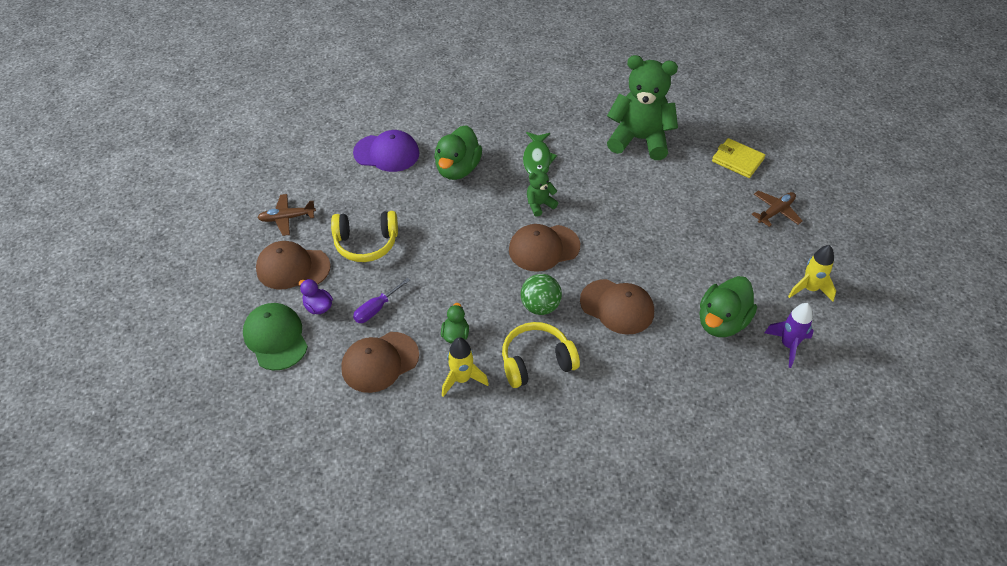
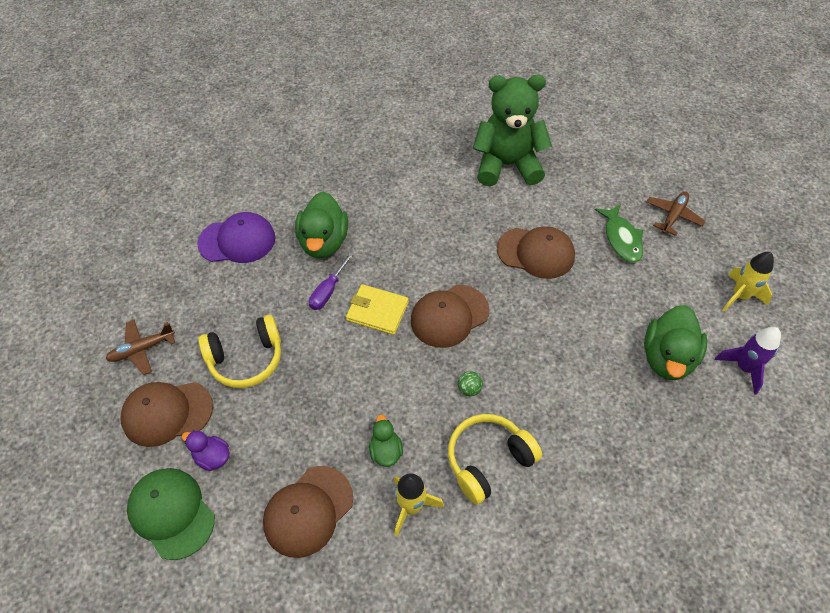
camera: 15 degrees left, 5 degrees up
purple screwdriver [353,278,410,323] -> purple screwdriver moved to [309,253,354,310]
green ball [521,274,562,315] -> green ball [458,371,483,396], size x0.53
green fish [523,132,557,174] -> green fish moved to [595,204,643,263]
green teddy bear [527,167,558,217] -> none
brown cap [580,279,654,335] -> brown cap moved to [497,226,575,279]
yellow wallet [712,138,765,178] -> yellow wallet moved to [346,284,409,335]

